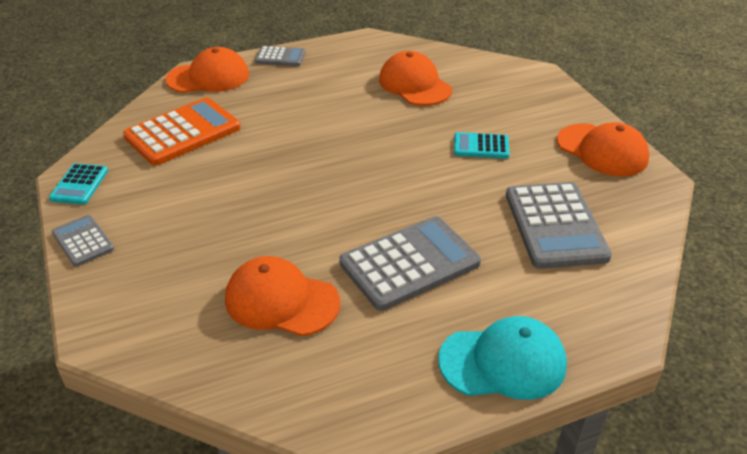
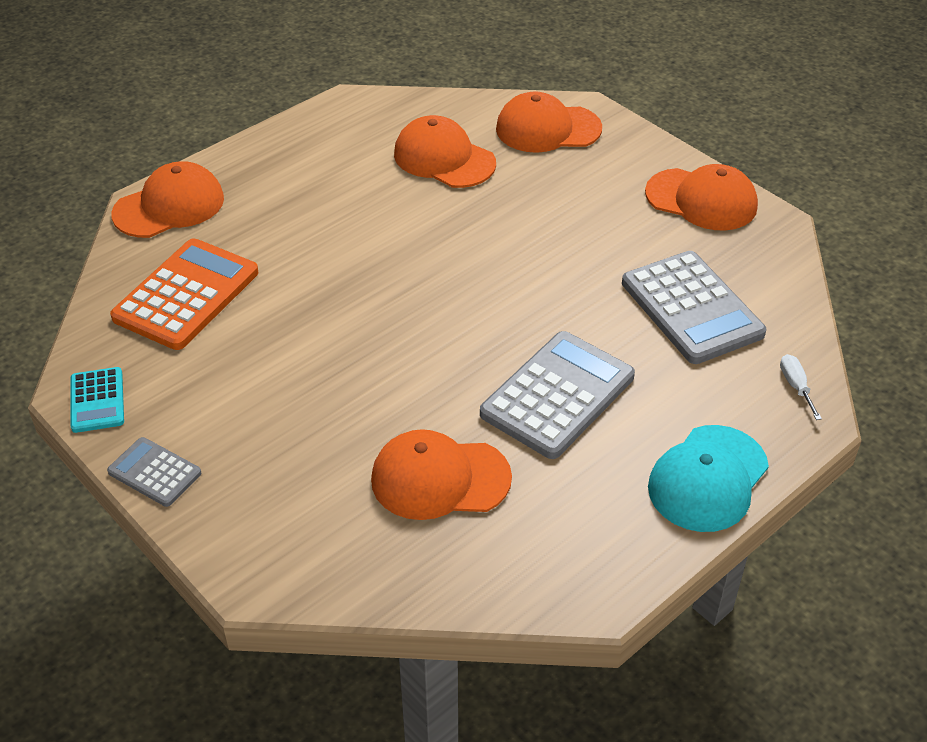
camera: 20 degrees left, 5 degrees up
grey calculator [255,46,305,66] -> none
turquoise cap [438,316,567,400] -> turquoise cap turned 150 degrees clockwise [648,425,769,532]
turquoise calculator [454,132,510,159] -> none
none -> orange cap [496,91,602,153]
none -> white screwdriver [780,354,822,420]

